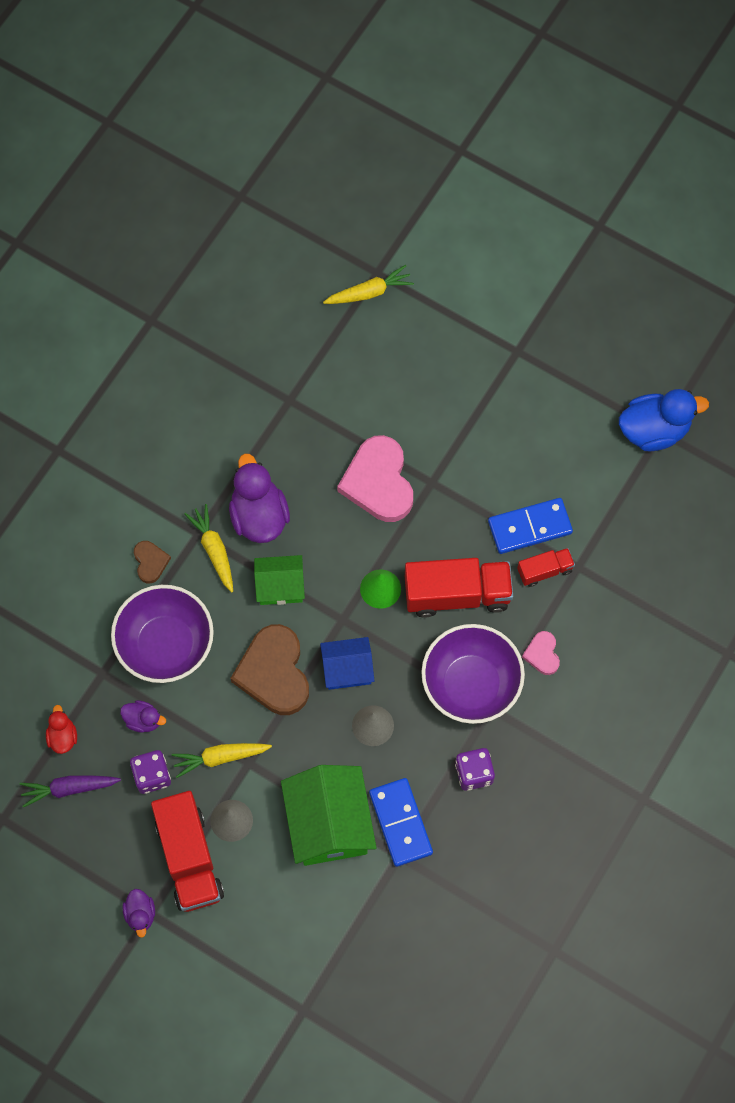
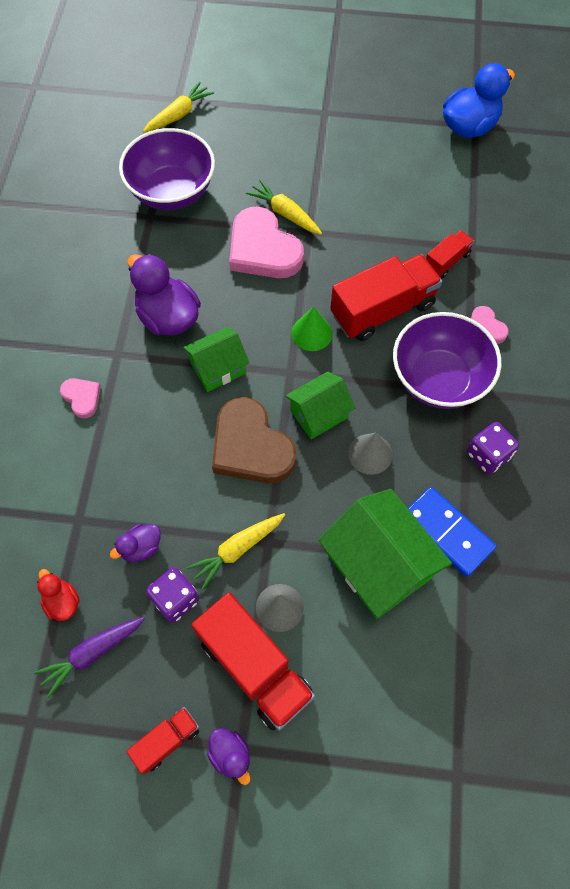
camera: 25 degrees left, 5 degrees down
purple bowl [111,585,214,683] -> purple bowl moved to [119,128,215,210]
purple duck [120,700,166,733] -> purple duck turned 150 degrees clockwise [110,524,161,562]
brown heart [134,541,171,583] -> pink heart [60,378,101,418]
yellow carrot [184,504,233,593] -> yellow carrot moved to [246,179,322,235]
blue house [320,637,374,690] -> green house [285,372,355,439]
blue domino [488,498,573,554] -> none
none -> red truck [126,707,199,774]

